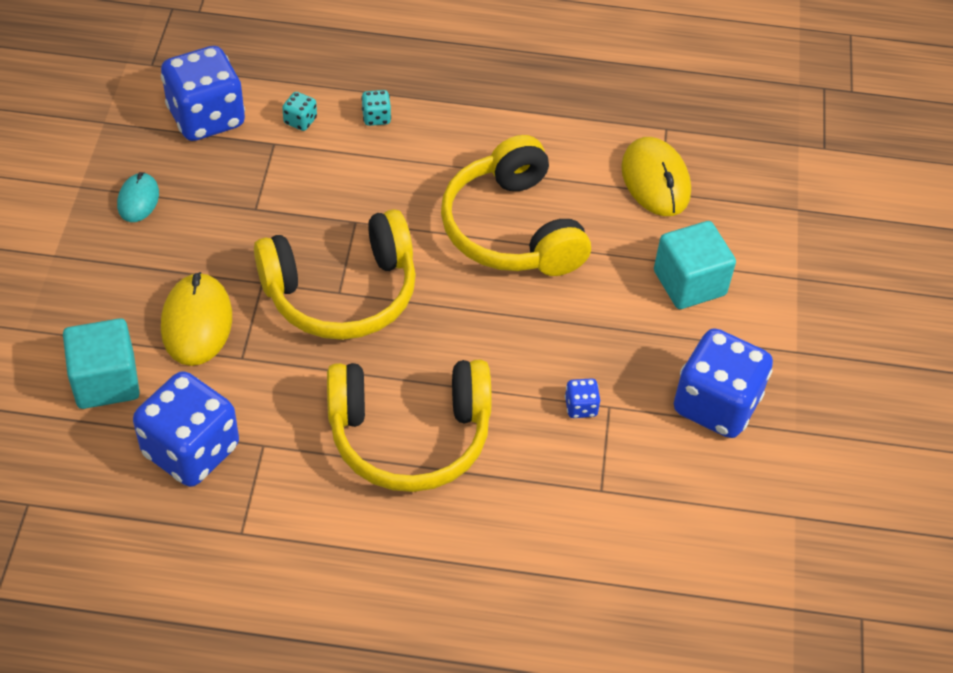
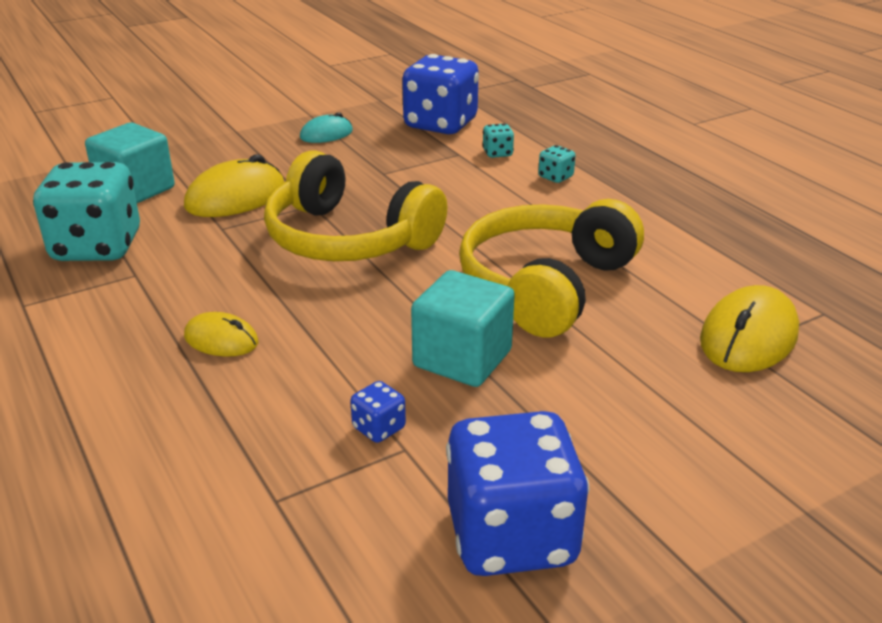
camera: 55 degrees right, 20 degrees down
blue dice [133,371,239,487] -> turquoise dice [33,162,140,261]
yellow headphones [327,360,492,492] -> yellow mouse [184,312,258,357]
turquoise cube [654,221,736,309] -> turquoise cube moved to [411,270,515,387]

